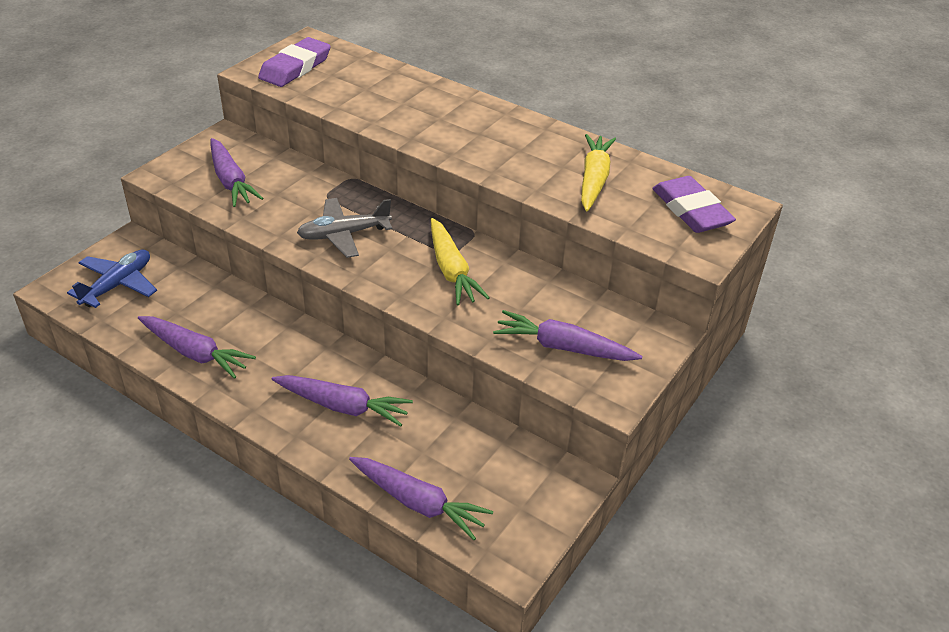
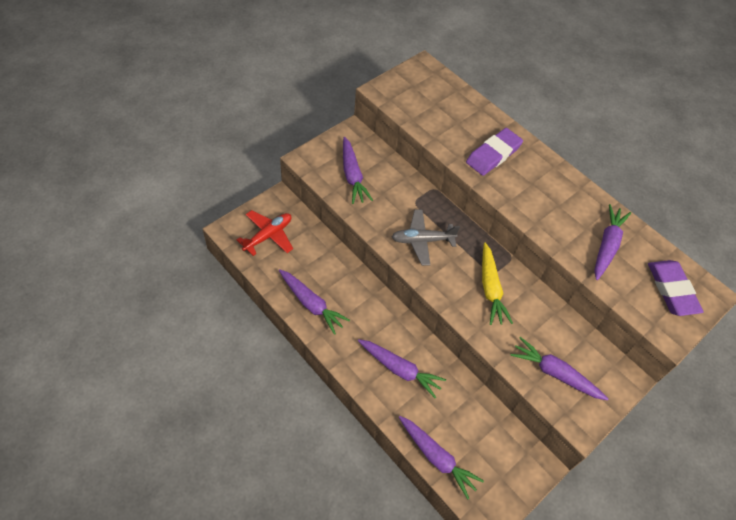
camera: 10 degrees right, 15 degrees up
blue plane [67,249,157,308] -> red plane [237,210,293,256]
purple eraser [258,37,331,87] -> purple eraser moved to [466,128,523,176]
yellow carrot [581,134,616,211] -> purple carrot [595,204,631,280]

